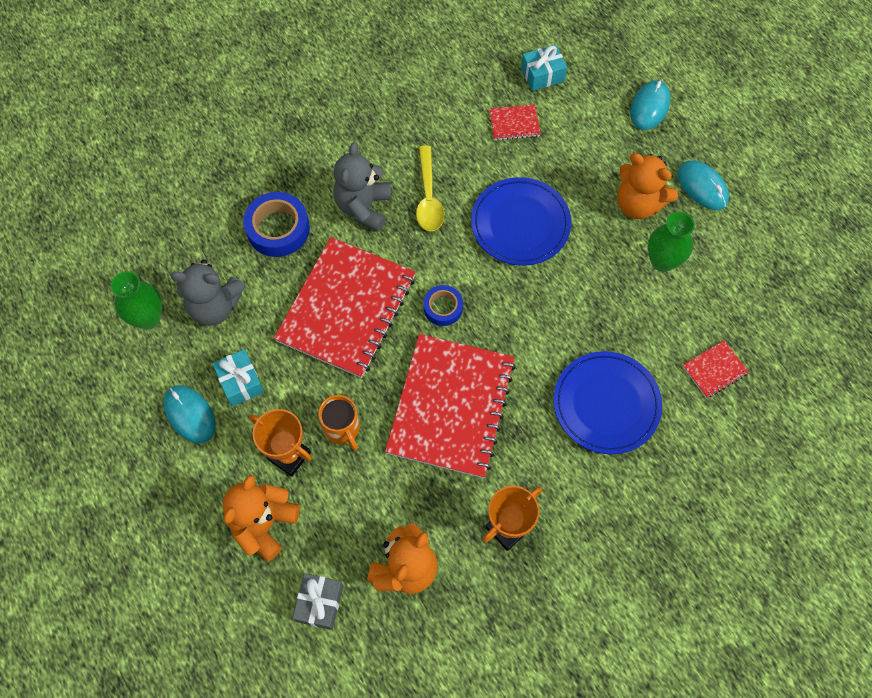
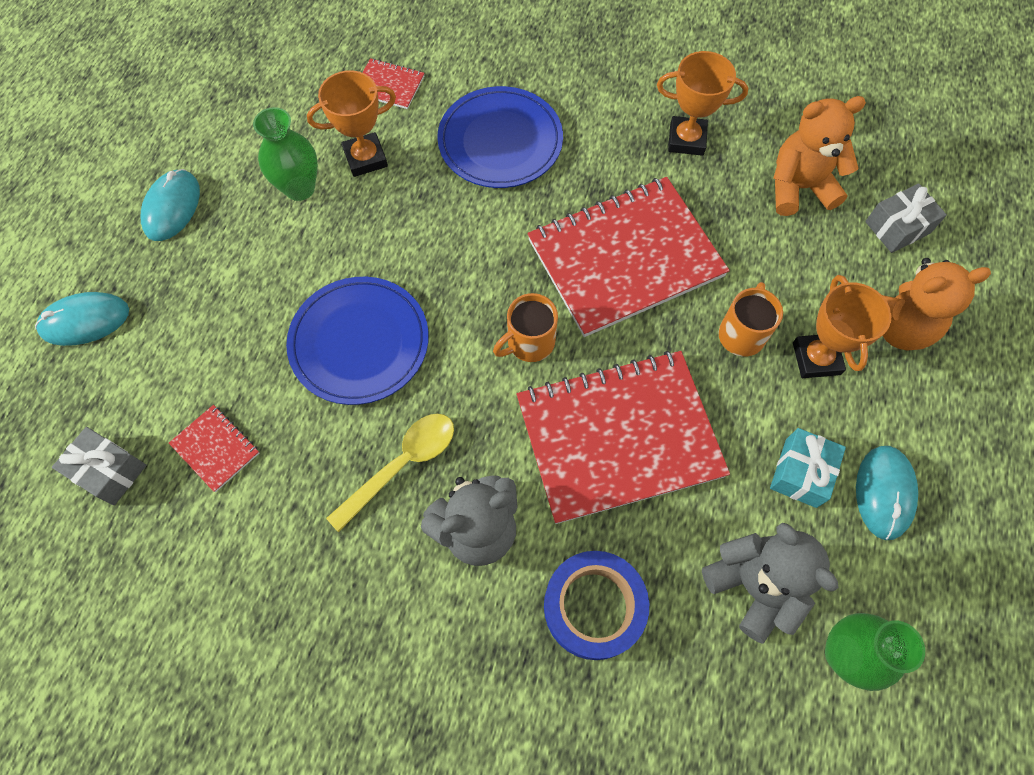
camera: 130 degrees left, 0 degrees up
blue tape [423,285,463,326] -> orange mug [493,293,558,362]
turquoise gift [521,44,567,91] -> grey gift [52,427,147,505]
orange teddy bear [617,153,678,219] -> none
none -> orange trophy [307,70,396,177]

